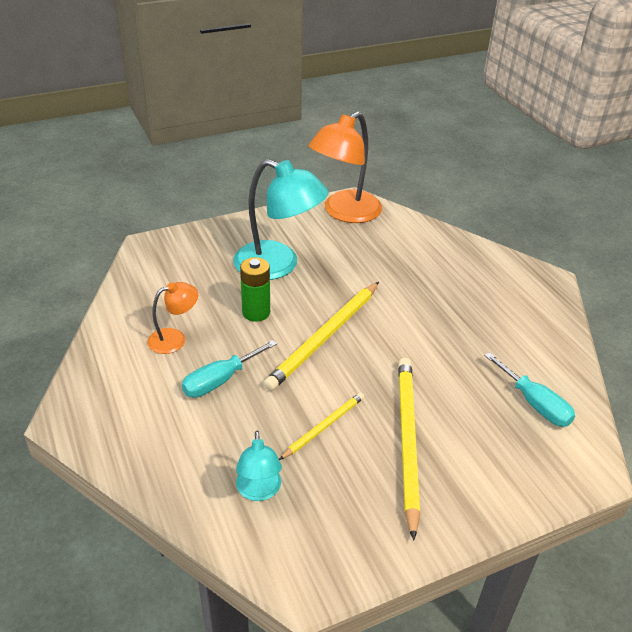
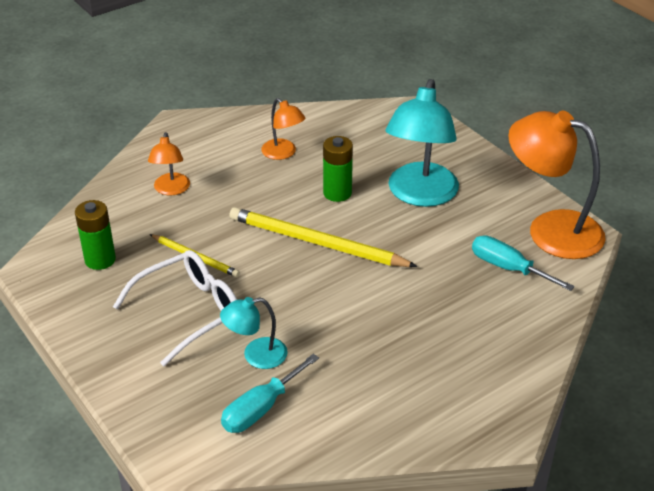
camera: 80 degrees right, 0 degrees up
turquoise screwdriver [182,340,277,398] -> turquoise screwdriver moved to [472,235,575,291]
turquoise lamp [236,431,282,501] -> turquoise lamp moved to [220,297,288,369]
yellow pencil [398,358,420,541] -> white glasses [113,250,237,366]
none -> green battery [75,200,116,270]
none -> orange lamp [148,132,190,196]

